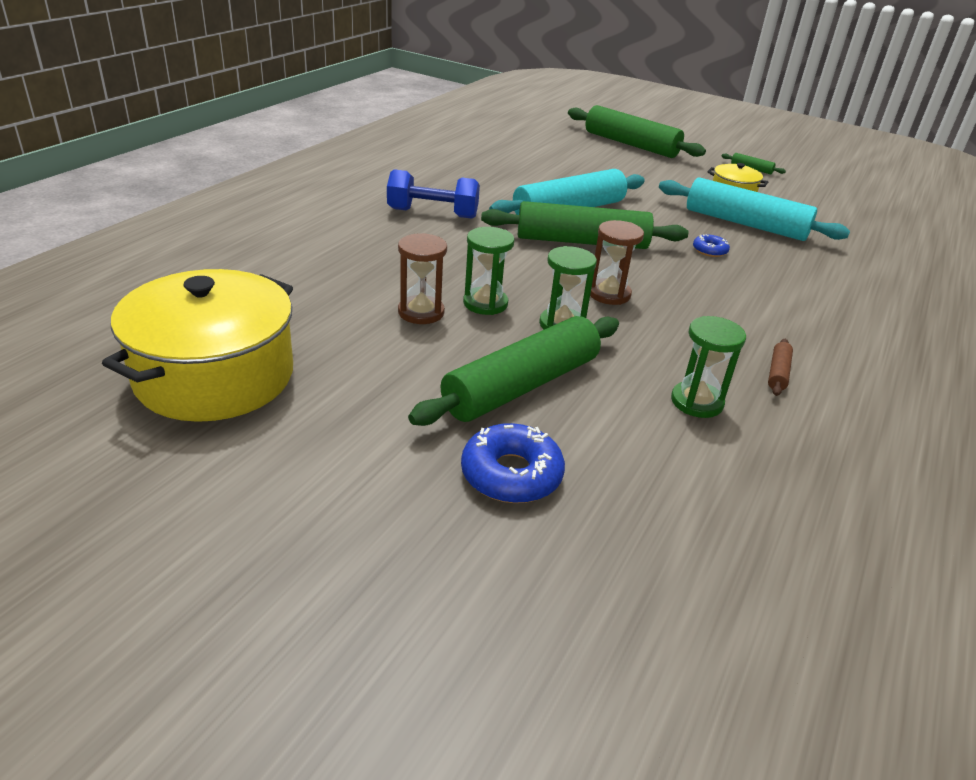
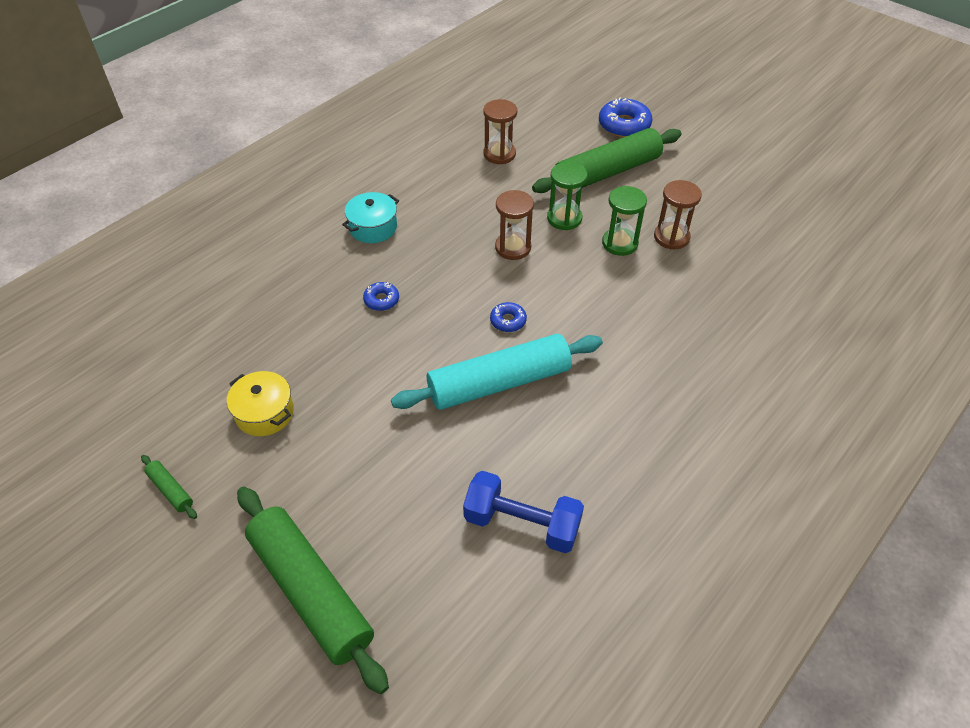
camera: 165 degrees left, 15 degrees up
yellow pot [102,269,293,422] -> none
blue dumbbell [387,169,480,219] -> blue dumbbell moved to [463,471,584,553]
green rolling pin [481,201,688,249] -> blue donut [490,302,527,332]
turquoise rolling pin [659,177,850,241] -> none
green hourglass [671,316,746,418] -> brown hourglass [483,99,517,164]
brown rolling pin [768,339,793,396] -> none
none -> turquoise pot [342,192,399,243]

